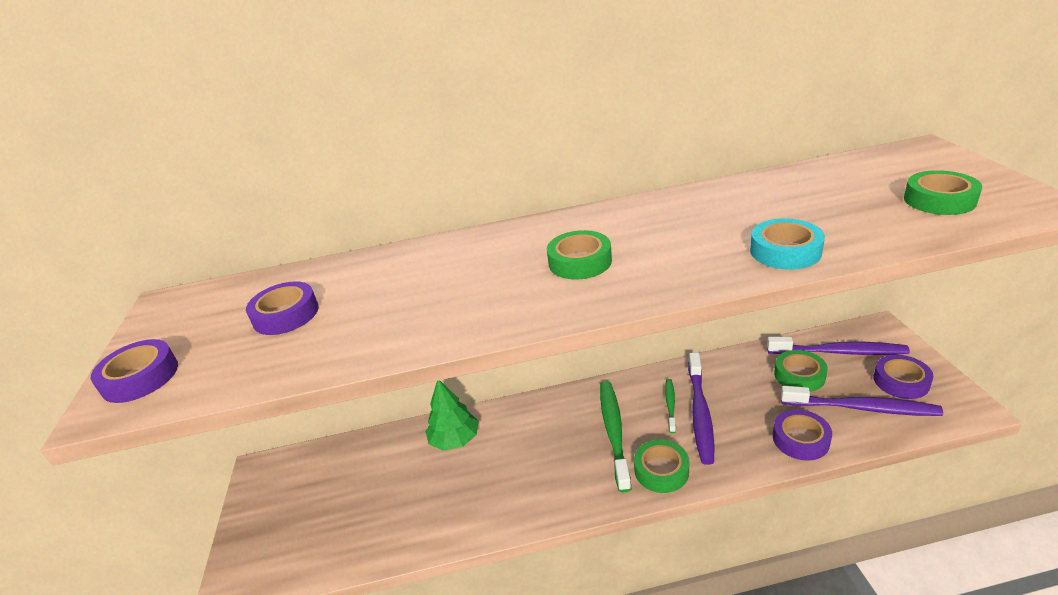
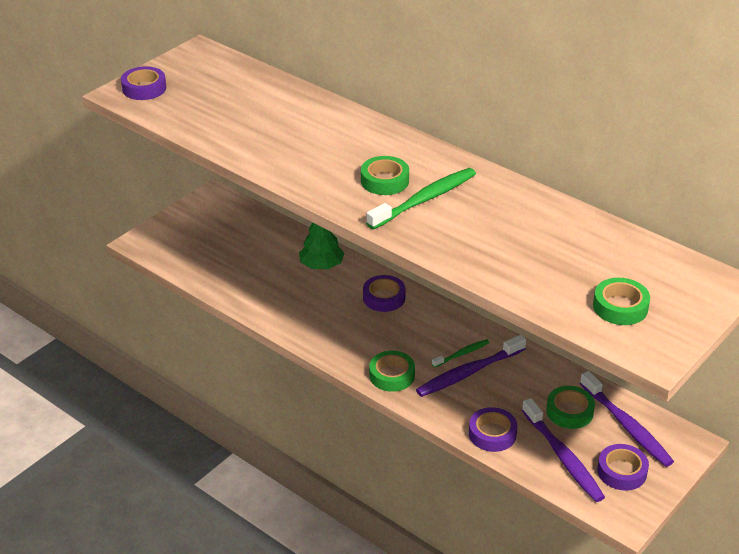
camera: 45 degrees right, 5 degrees up
purple tape [246,281,319,335] -> purple tape moved to [363,275,406,312]
green toothbrush [600,381,631,492] -> green toothbrush moved to [366,168,476,230]
turquoise tape [750,218,825,270] -> none

